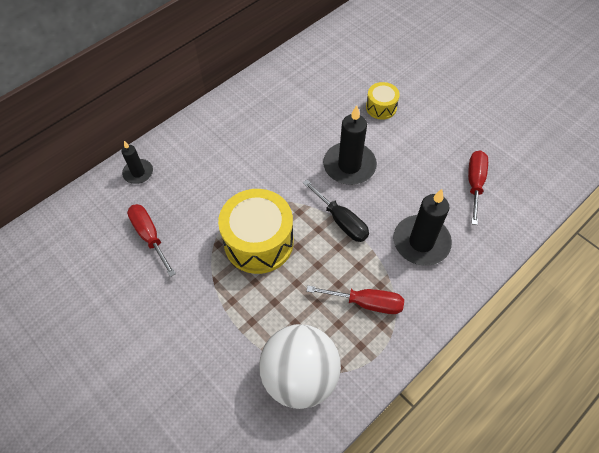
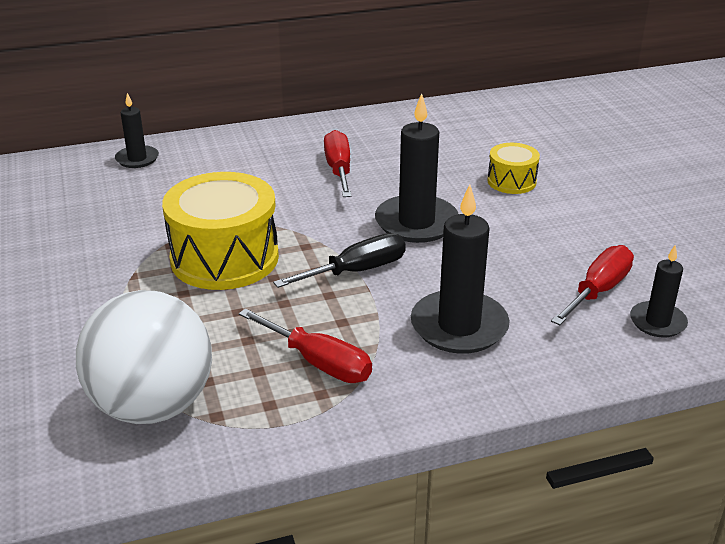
camera: 25 degrees right, 25 degrees down
red screwdriver [127,204,176,277] -> red screwdriver moved to [324,130,351,197]
black screwdriver [303,180,369,242] -> black screwdriver turned 105 degrees counterclockwise [273,233,406,288]
none -> black candle [630,244,688,337]

